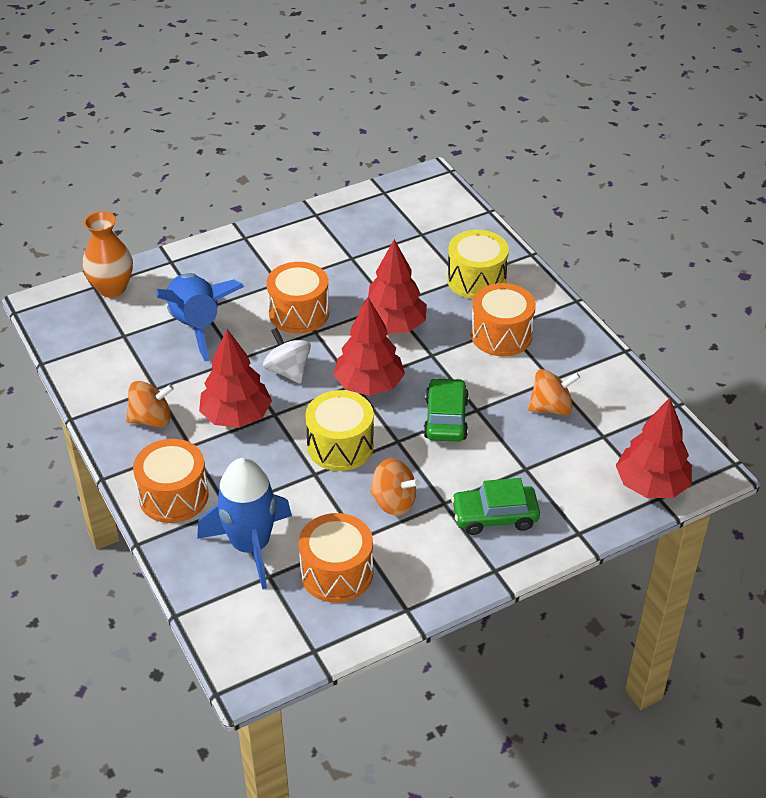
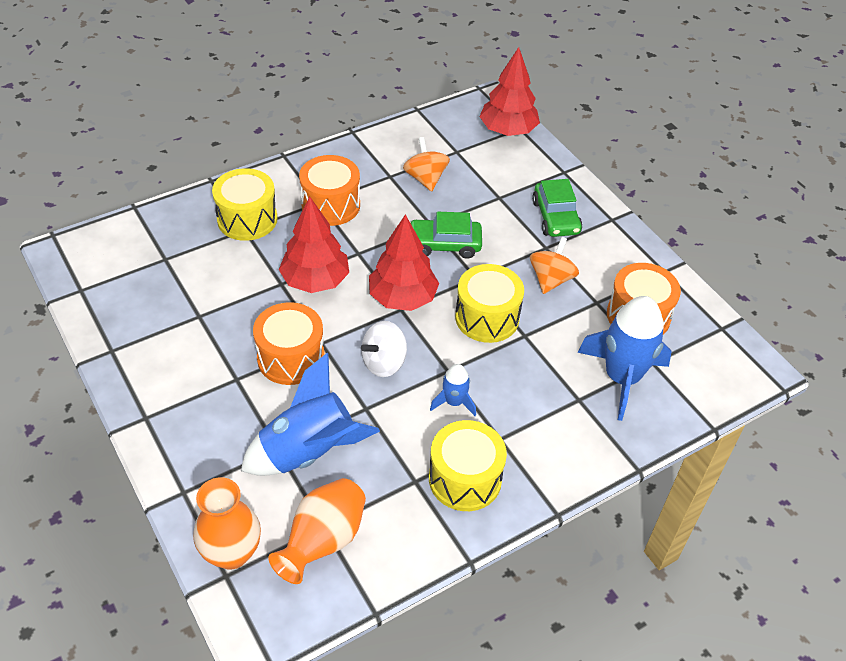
camera: 95 degrees left, 5 degrees up
orange spinning top [126,381,174,427] -> yellow drum [429,420,507,511]
orange drum [133,439,209,523] -> none
red tree [199,329,272,428] -> blue rocket [430,364,476,416]
none -> orange vase [268,478,366,584]

